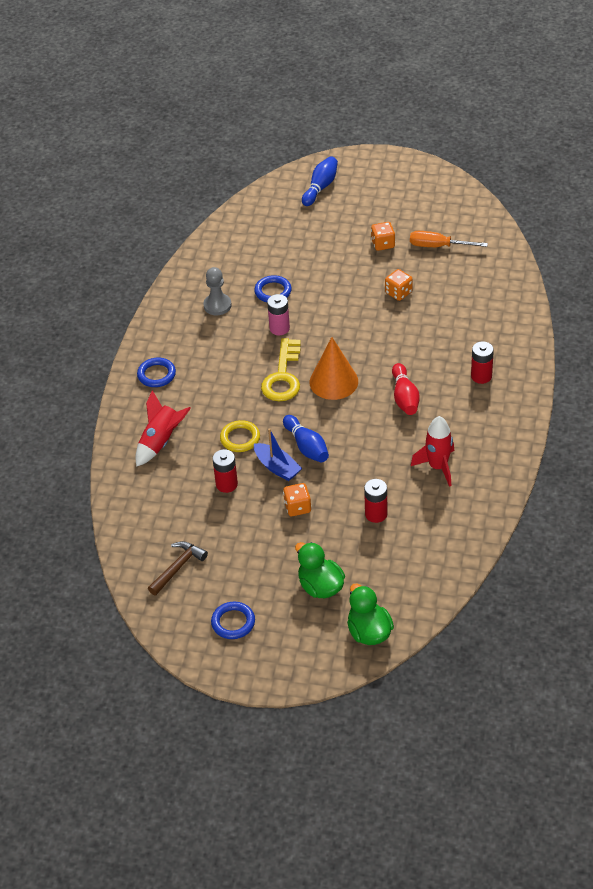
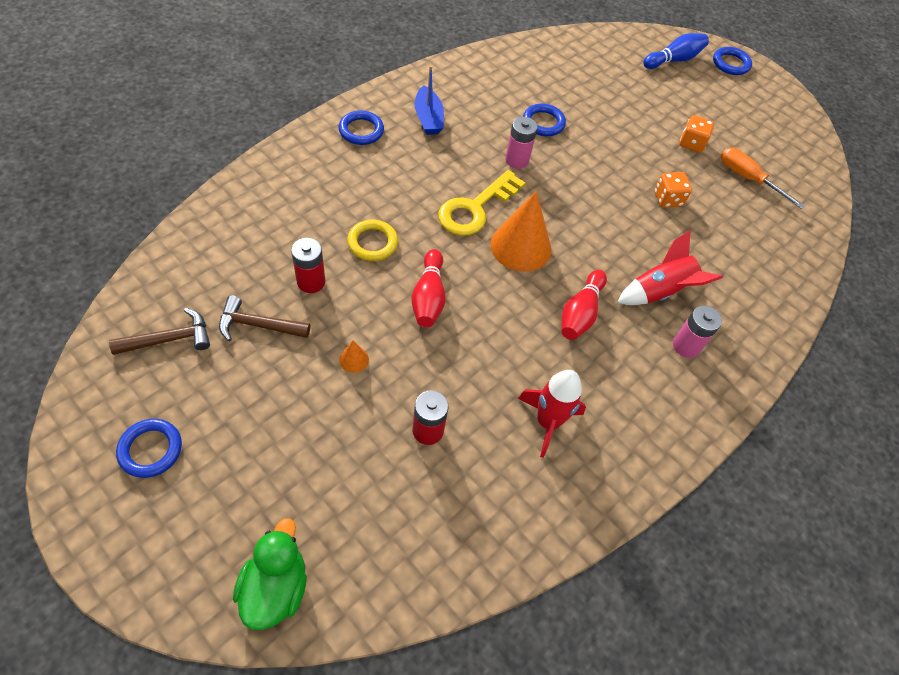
camera: 25 degrees right, 10 degrees up
red rocket [135,390,191,467] -> red rocket moved to [617,230,723,305]
grey pawn [203,267,232,315] -> none
blue boat [254,428,302,481] -> blue boat moved to [415,65,444,135]
blue bowling pin [283,415,329,462] -> red bowling pin [411,249,446,327]
orange dice [283,483,311,516] -> orange cone [339,341,369,373]
green duck [295,542,345,598] -> none
red battery [471,341,494,384] -> pink battery [673,305,722,358]
none -> brown hammer [219,295,310,341]
none -> blue ring [713,47,752,75]

